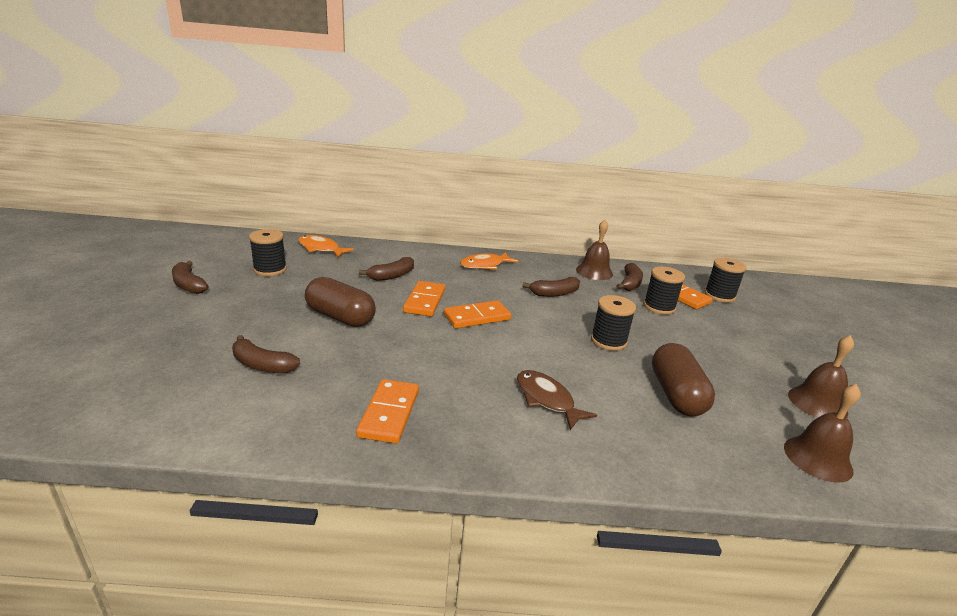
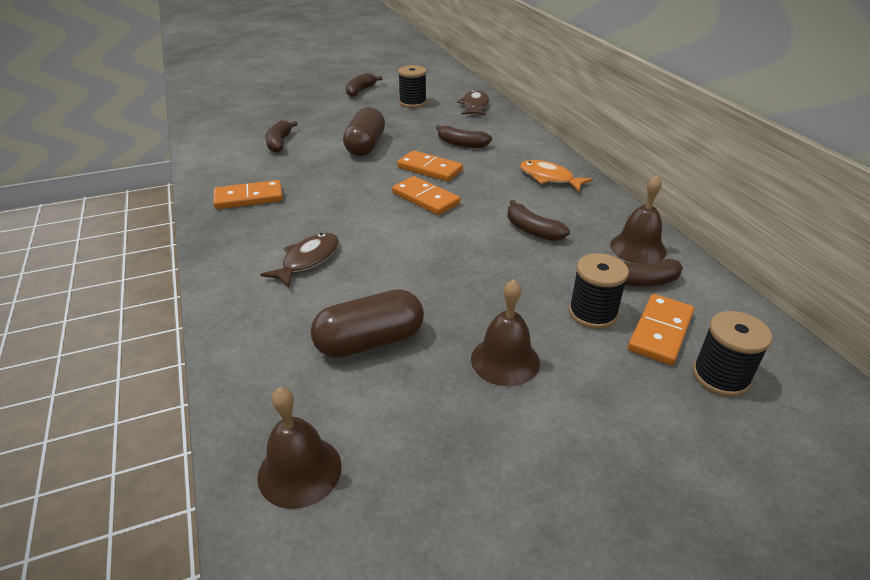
camera: 70 degrees right, 10 degrees up
orange fish [298,235,354,257] -> brown fish [457,89,489,115]
orange domino [403,281,445,317] -> orange domino turned 45 degrees clockwise [397,150,463,182]
black spool [591,295,636,351] -> none
brown bell [788,335,854,418] -> brown bell moved to [471,279,540,386]

